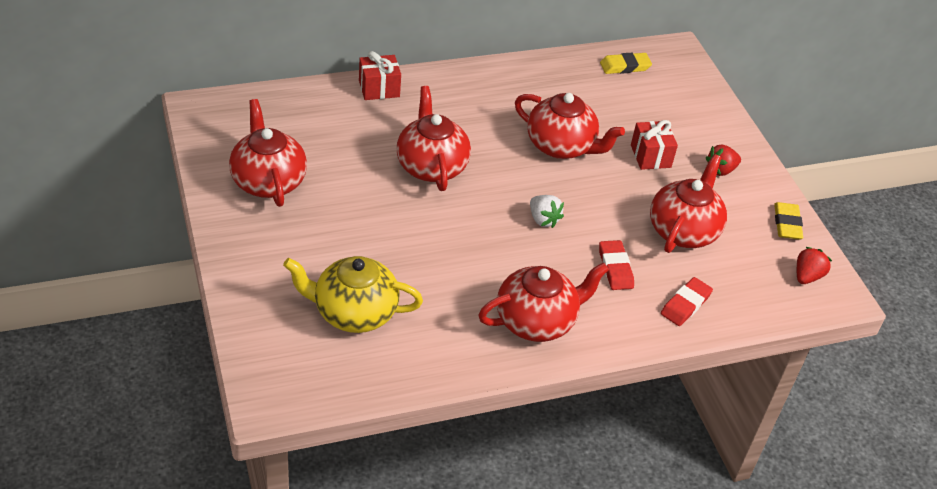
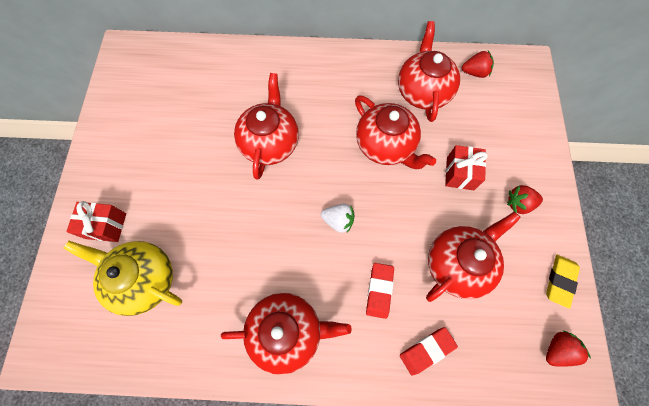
camera: 25 degrees right, 25 degrees up
red teapot [229,99,307,207] -> red teapot moved to [398,21,460,122]
red gift [359,51,401,100] -> red gift moved to [66,201,126,242]
white strawberry [530,195,564,228] -> white strawberry turned 60 degrees counterclockwise [321,204,354,233]
yellow eraser [600,53,652,74] -> red strawberry [462,51,494,78]

